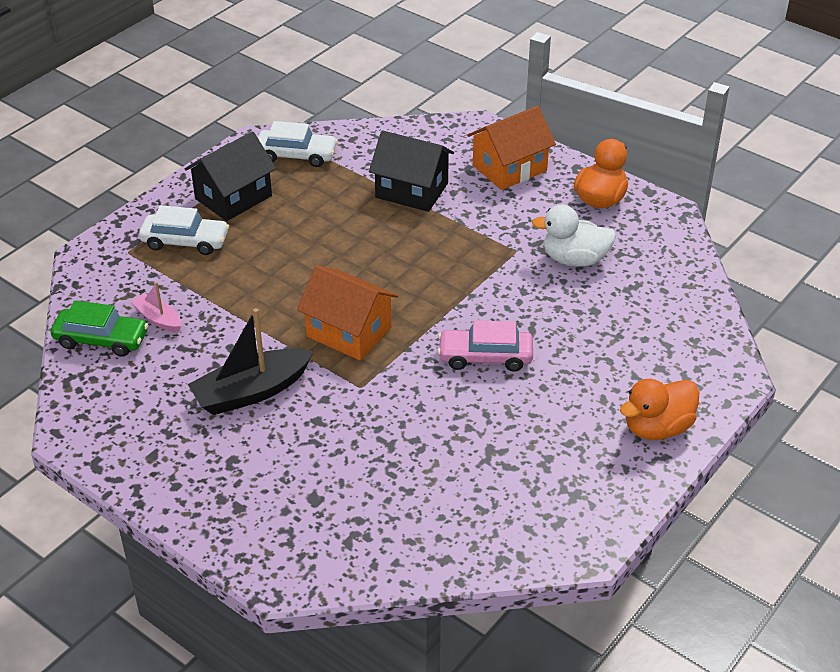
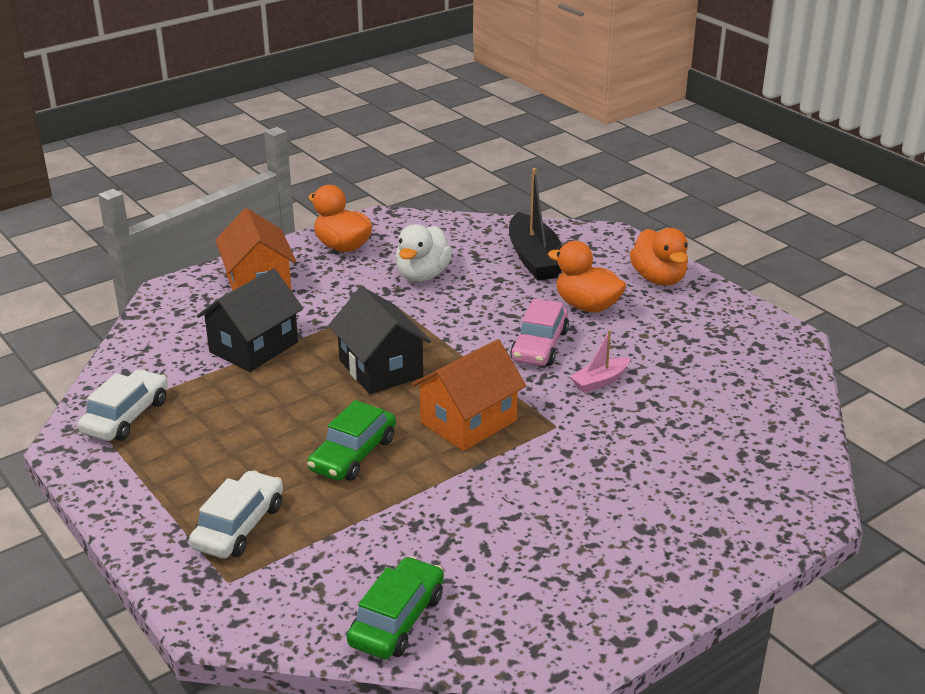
camera: 75 degrees left, 10 degrees down
pink boat [131,282,181,332] -> pink boat moved to [570,330,630,393]
black house [185,131,276,221] -> black house moved to [329,287,431,394]
black boat [188,308,314,415] -> black boat moved to [509,168,562,281]
none -> green car [307,400,396,481]
none -> orange duck [548,241,626,313]

